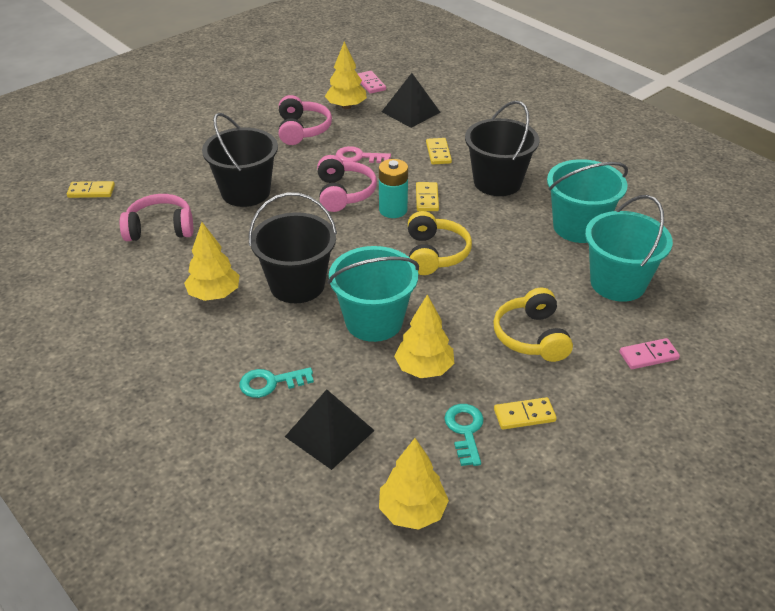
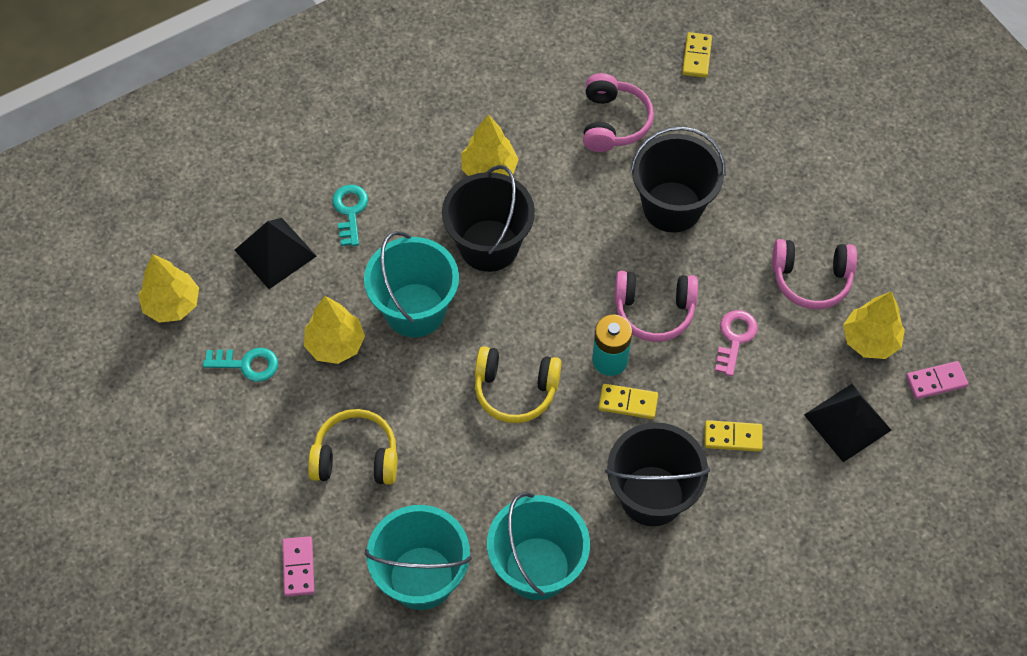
camera: 100 degrees right, 20 degrees up
yellow domino [494,397,557,430] -> none

